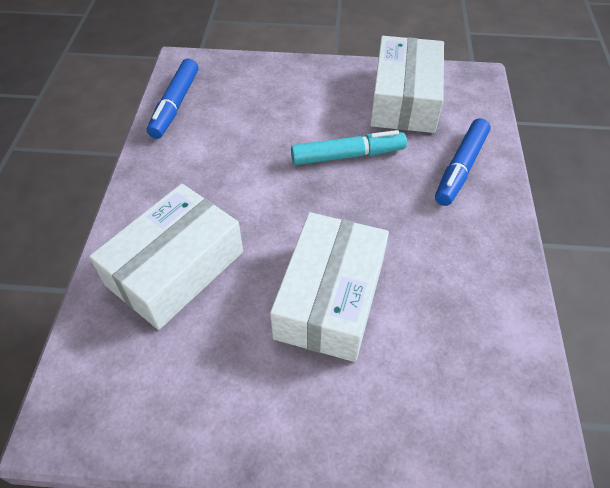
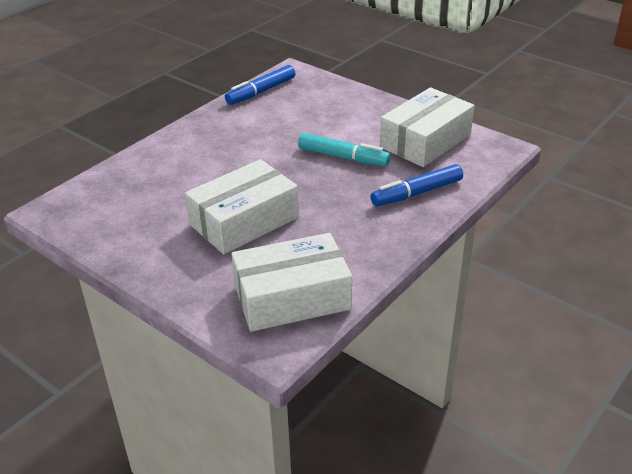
camera: 35 degrees right, 15 degrees down
white box [89,184,243,330] -> white box moved to [231,233,352,332]

